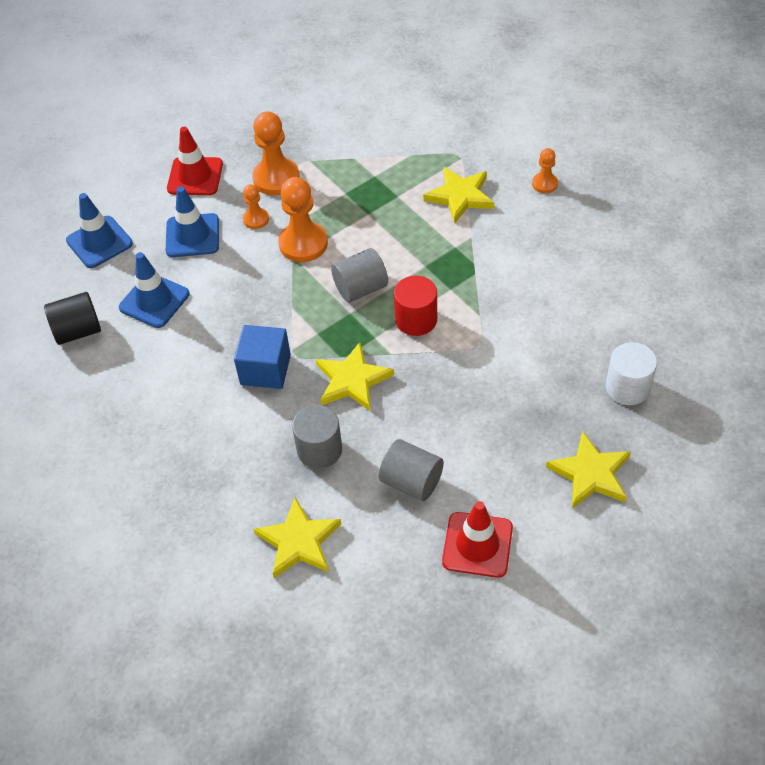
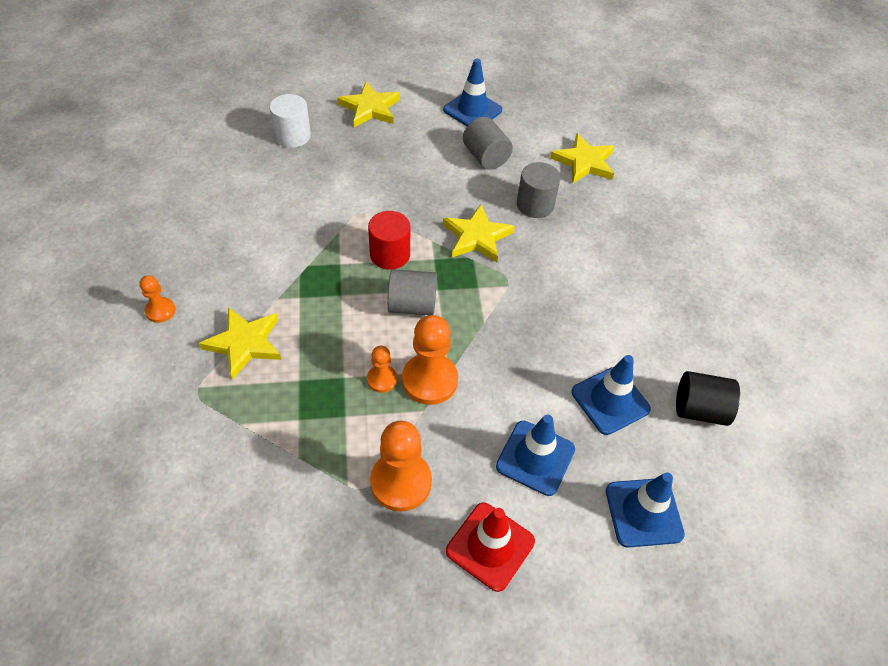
camera: 155 degrees left, 0 degrees up
blue cube [234,325,291,389] -> none
orange pawn [243,184,269,229] -> orange pawn moved to [367,346,397,393]
red traffic cone [442,501,513,578] -> blue traffic cone [443,59,502,126]

